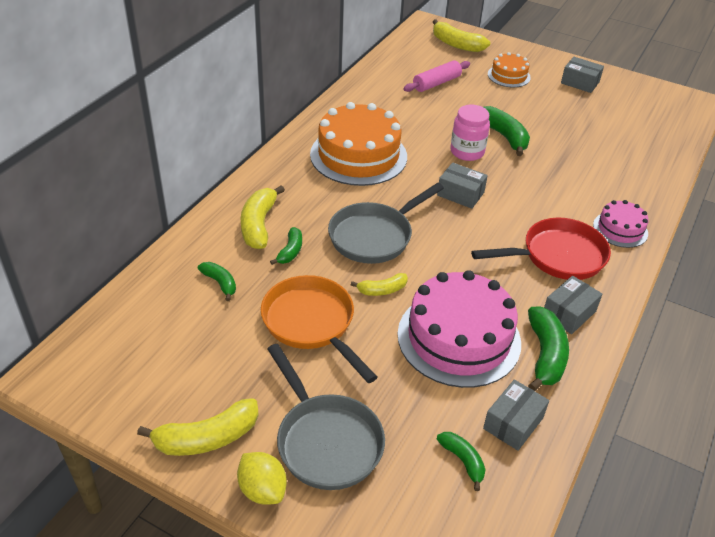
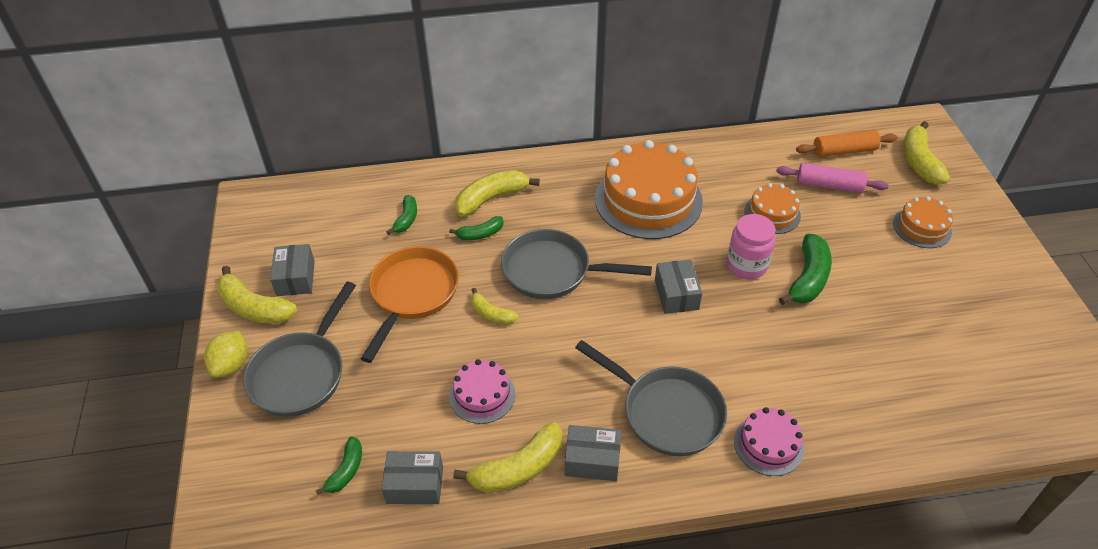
camera: 55 degrees right, 5 degrees up
pink cake [397,270,521,388] -> pink cake [449,359,515,424], size x0.51
red pan [471,218,611,280] -> grey pan [575,340,727,456]
green banana [528,307,569,391] -> yellow banana [453,422,563,493]
grey box [561,57,604,93] -> grey box moved to [270,244,315,296]
none -> orange cake [744,183,801,234]
none -> orange rolling pin [796,130,897,157]

